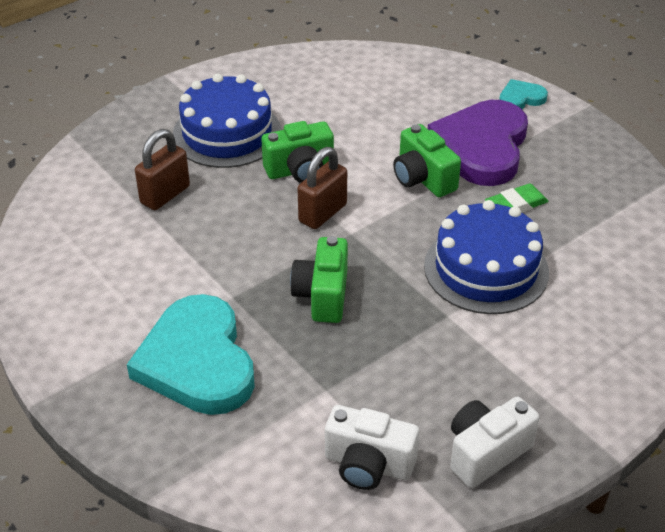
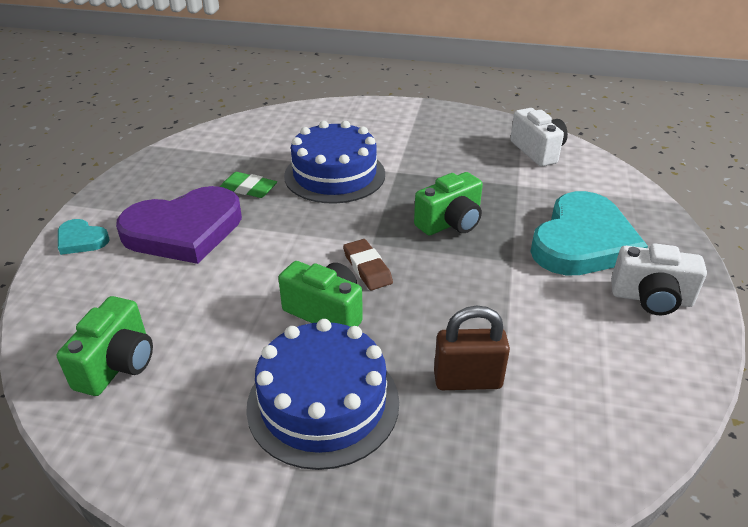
camera: 130 degrees left, 5 degrees down
brown padlock [298,147,347,229] -> brown eraser [343,239,393,290]
green camera [393,124,461,197] -> green camera moved to [57,296,153,396]
white camera [450,397,540,488] -> white camera moved to [611,243,707,315]

